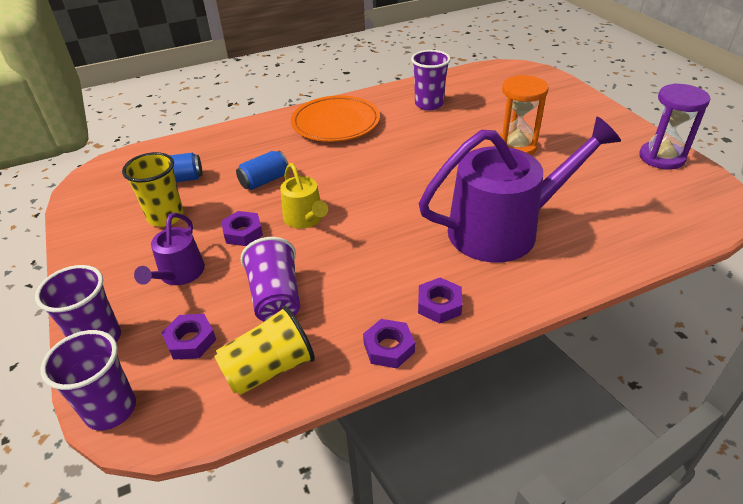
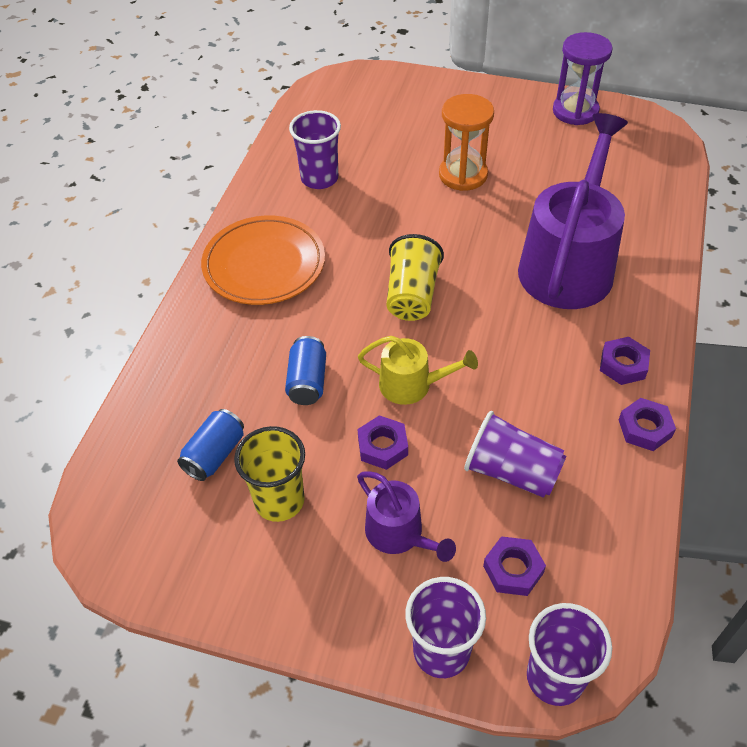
camera: 50 degrees left, 10 degrees up
yellow cup [214,305,315,395] -> yellow cup moved to [386,234,444,321]

